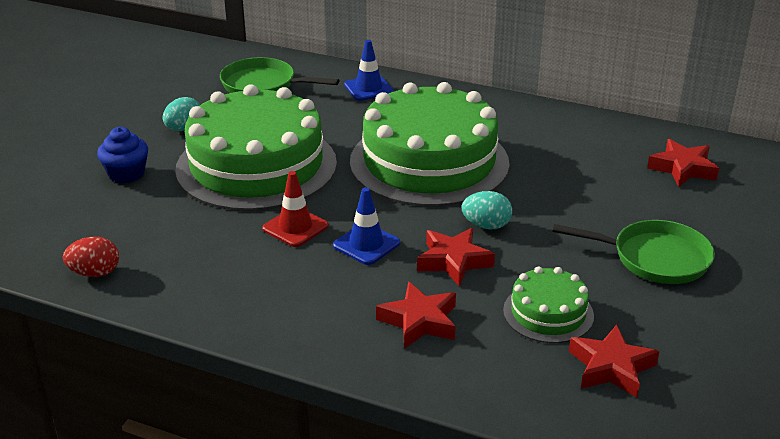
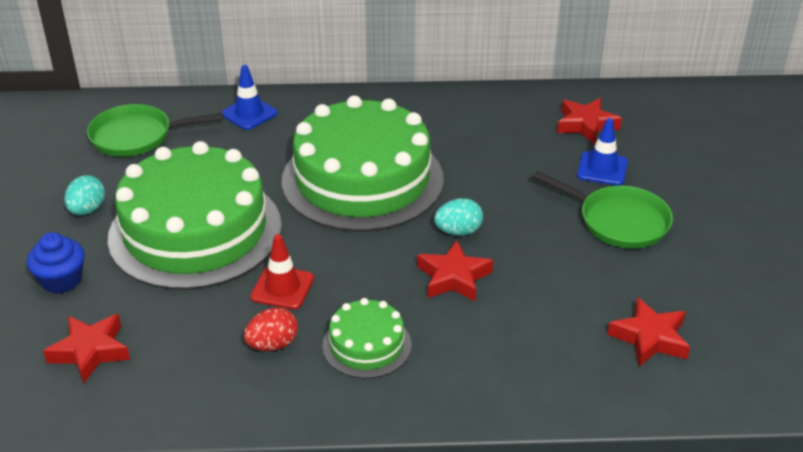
camera: 25 degrees left, 5 degrees up
red egg [63,237,119,277] -> red egg moved to [244,307,298,351]
blue traffic cone [333,187,400,265] -> blue traffic cone moved to [577,118,628,185]
red star [376,282,456,349] -> red star moved to [43,314,130,384]
green cake [503,266,594,343] -> green cake moved to [322,298,412,379]
green pan [552,220,715,284] -> green pan turned 45 degrees clockwise [533,171,673,249]

